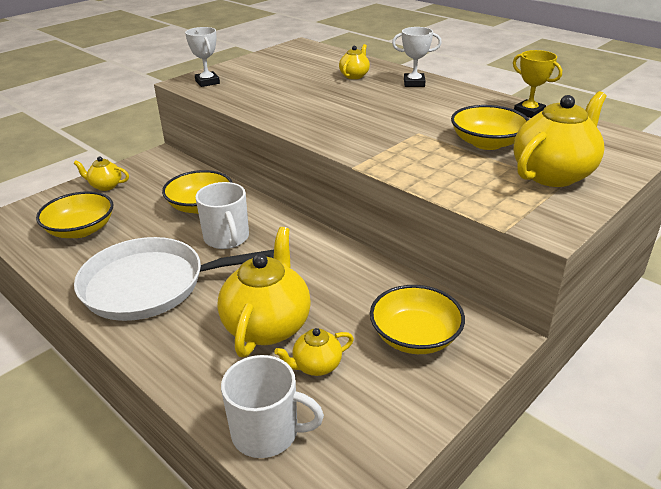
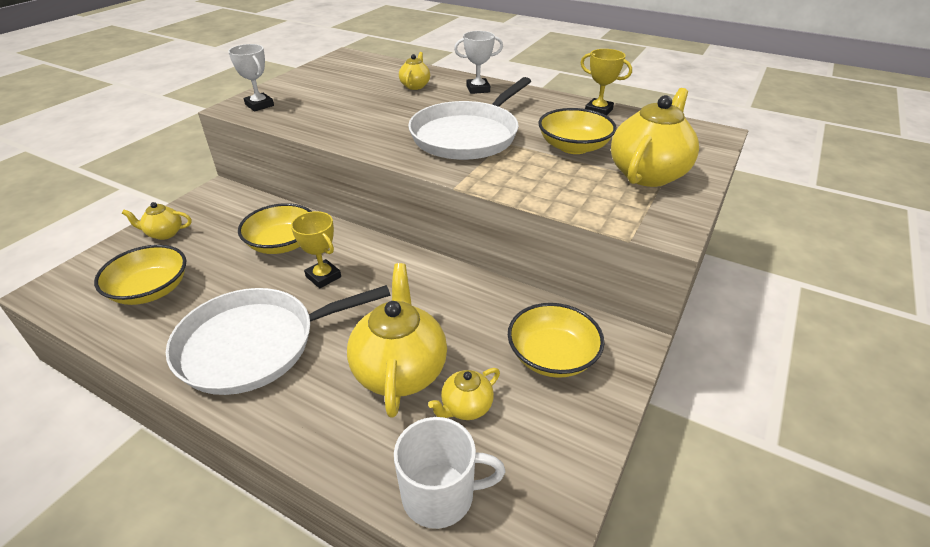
camera: 15 degrees left, 5 degrees up
white mug [195,182,249,249] -> yellow trophy [291,211,341,288]
none -> white pan [408,77,531,160]

